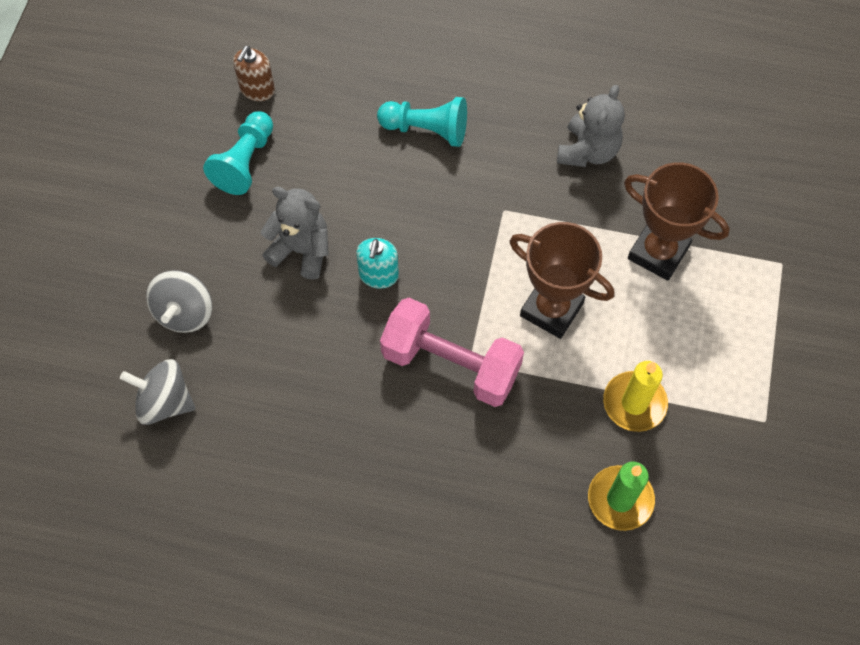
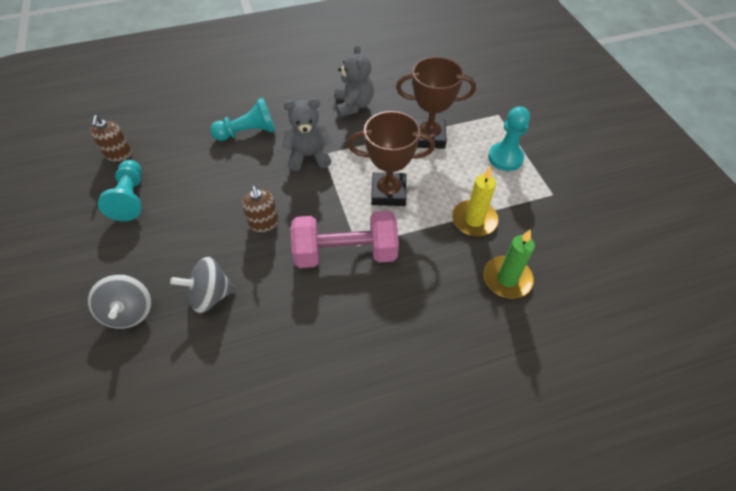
camera: 30 degrees left, 10 degrees down
grey spinning top [120,359,195,425] -> grey spinning top moved to [170,257,236,313]
grey teddy bear [261,187,329,280] -> grey teddy bear moved to [282,98,333,171]
turquoise soap dispenser [356,238,399,289] -> brown soap dispenser [242,186,279,232]
none -> turquoise pawn [488,106,530,171]

